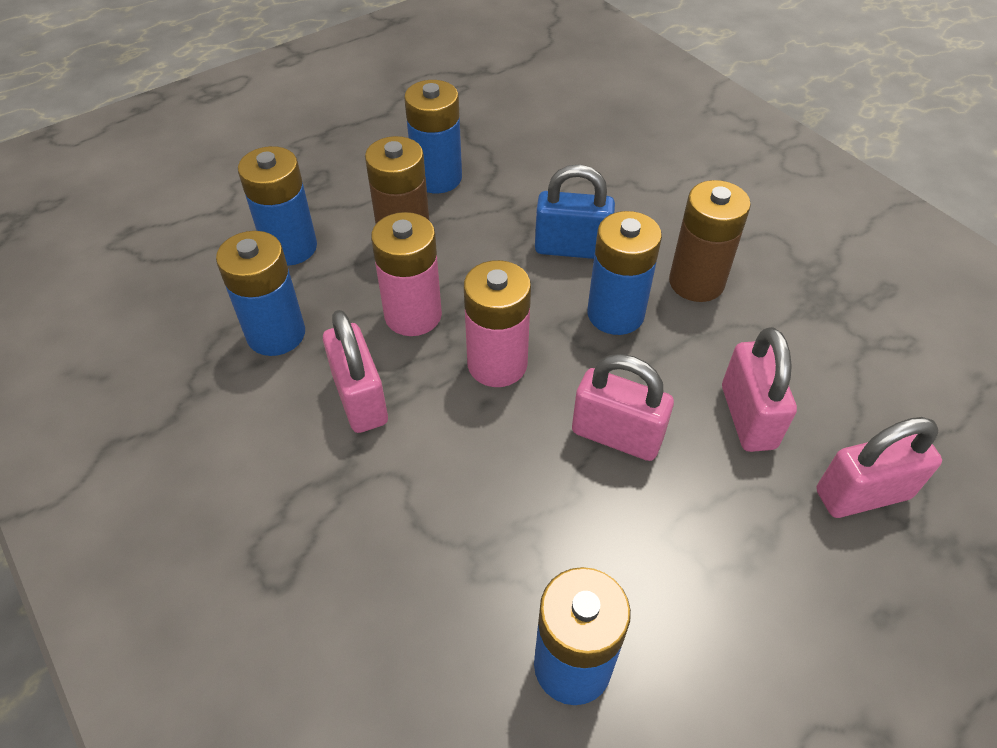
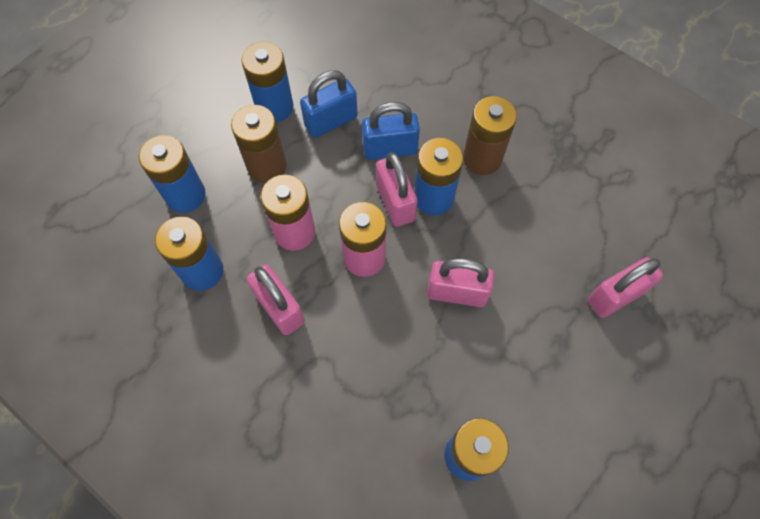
camera: 15 degrees left, 15 degrees up
pink padlock [722,327,797,452] -> pink padlock moved to [376,152,418,227]
none -> blue padlock [300,70,358,138]

